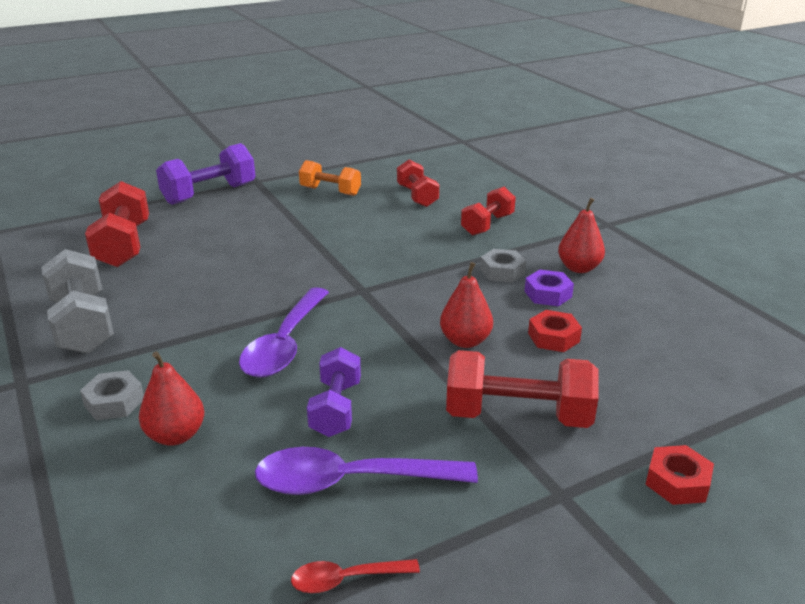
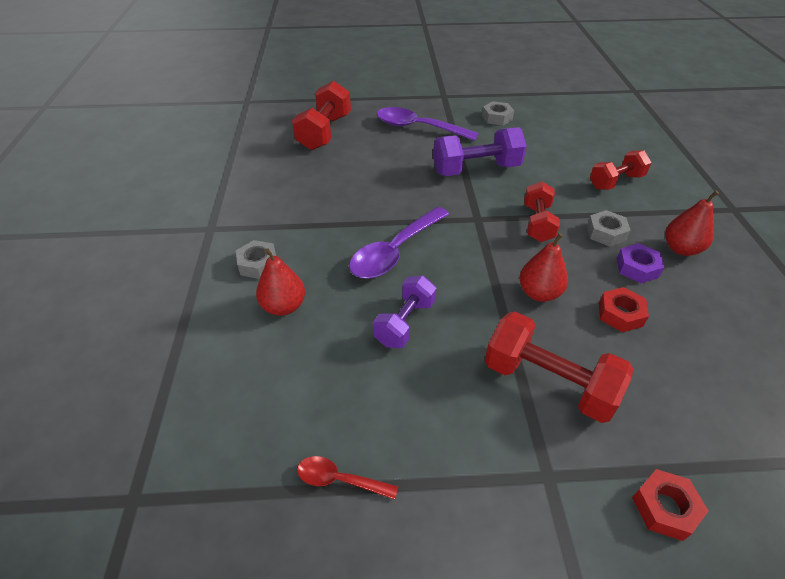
camera: 25 degrees right, 15 degrees up
grey dumbbell [41,249,114,353] -> none
purple dumbbell [156,143,256,205] -> purple dumbbell moved to [433,127,527,176]
purple spoon [255,447,478,495] -> purple spoon moved to [377,107,479,141]
orange dumbbell [299,160,361,196] -> grey nut [482,101,514,126]
red dumbbell [397,160,439,207] -> red dumbbell moved to [524,182,560,242]

